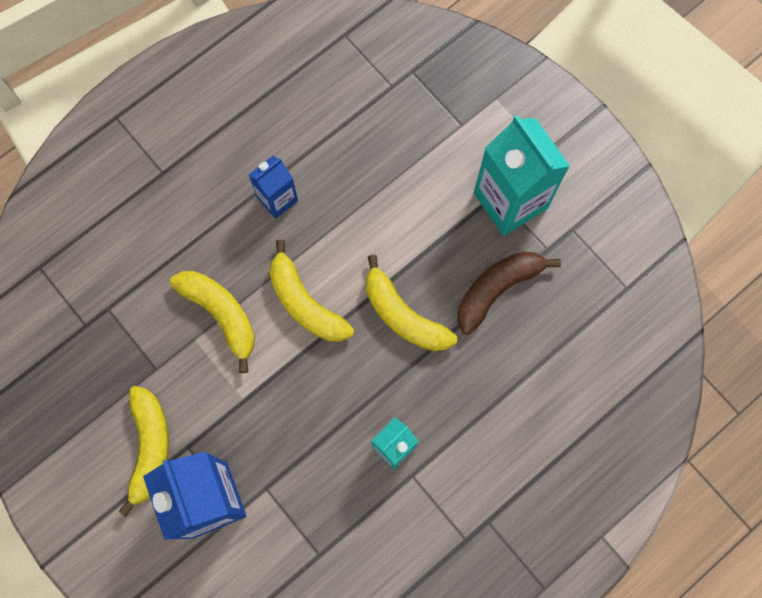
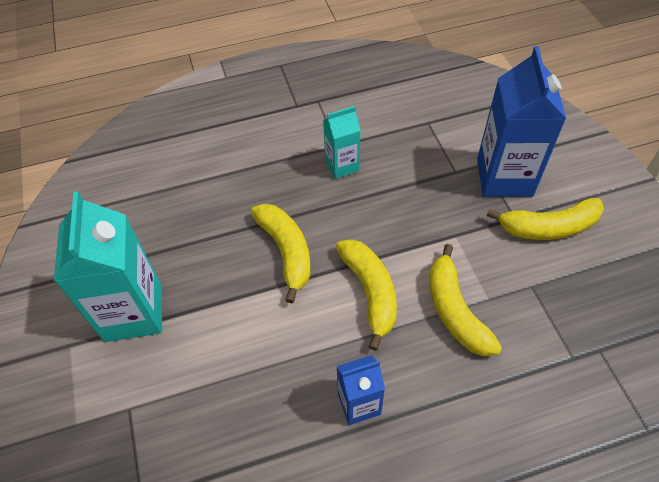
camera: 155 degrees left, 20 degrees down
yellow banana [119,386,169,517] -> yellow banana turned 120 degrees counterclockwise [487,198,604,240]
brown banana [458,251,561,335] -> none

